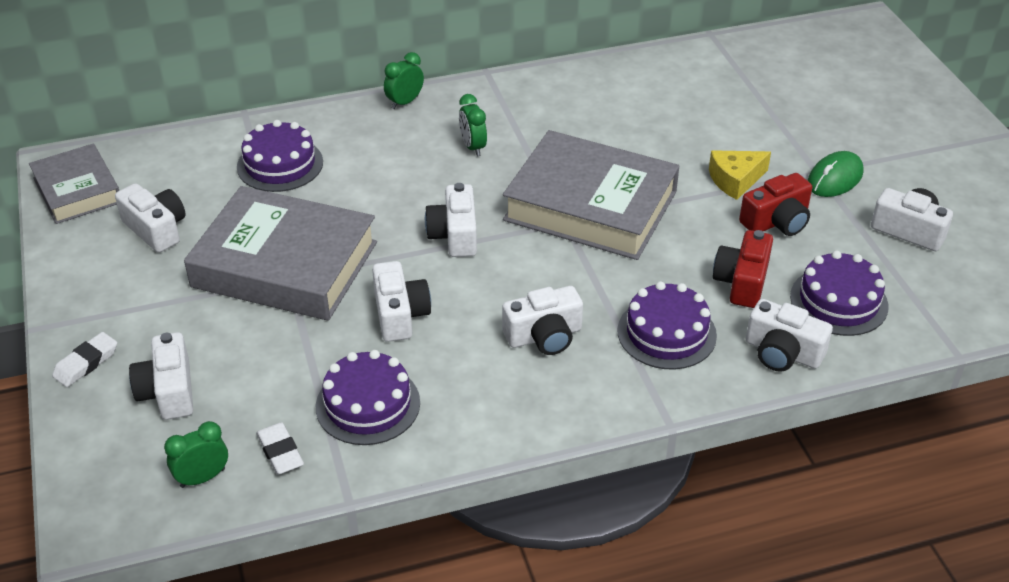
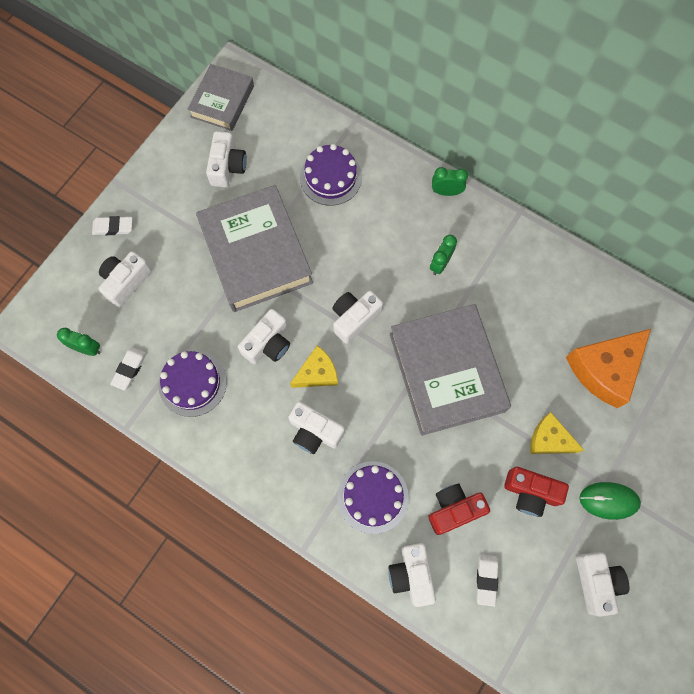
camera: 50 degrees right, 30 degrees up
purple cake [790,251,889,336] -> white eraser [476,554,499,607]
none -> yellow cheese [290,346,338,388]
none -> orange cheese [566,329,651,408]

